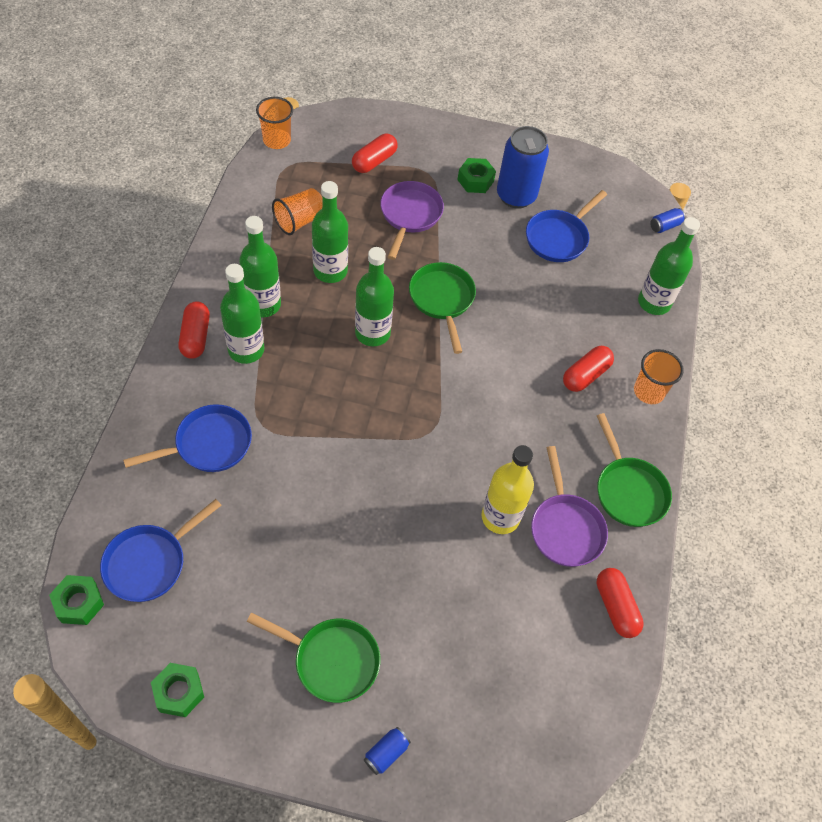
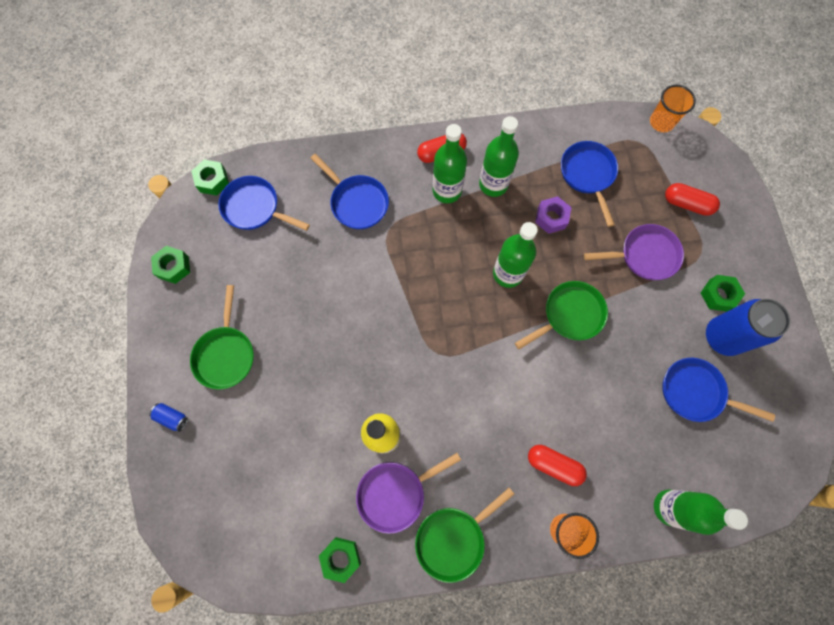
camera: 75 degrees right, 15 degrees up
orange cup [272,188,323,235] -> blue pan [561,141,618,227]
green bottle [312,181,348,283] -> purple nut [535,196,572,234]
red capsule [597,568,644,638] -> green nut [319,537,361,583]
blue can [650,208,686,233] -> none

